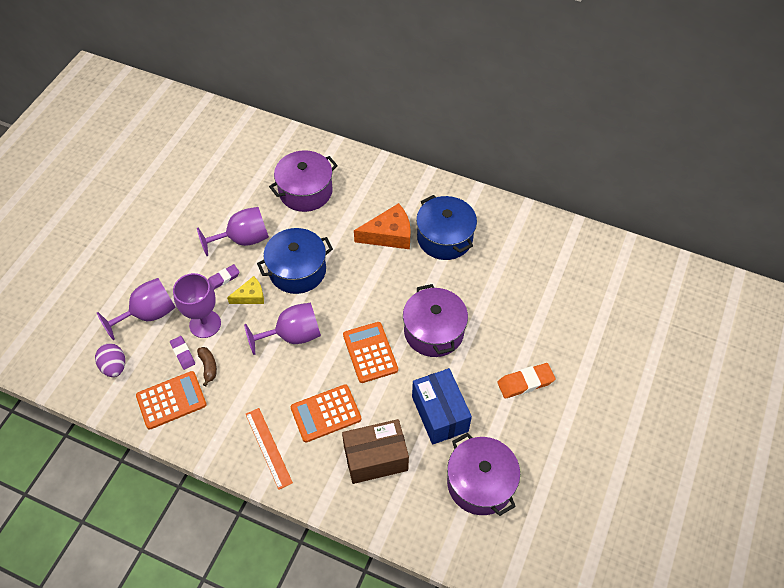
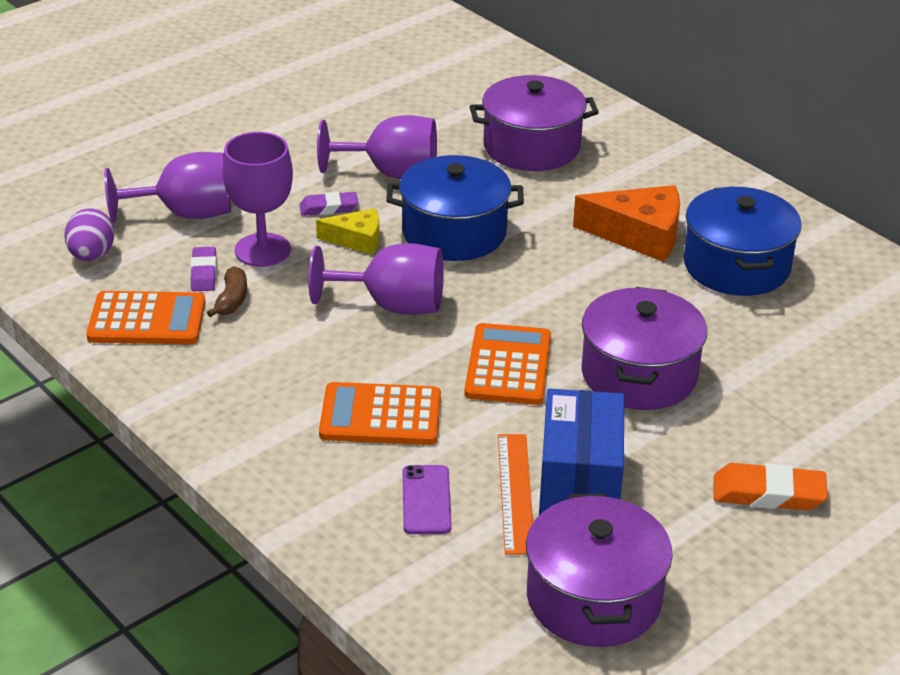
camera: 25 degrees right, 20 degrees down
orange ruler [246,408,293,490] -> orange ruler moved to [498,434,533,555]
brown box [342,419,409,484] -> purple phone [403,465,452,534]

